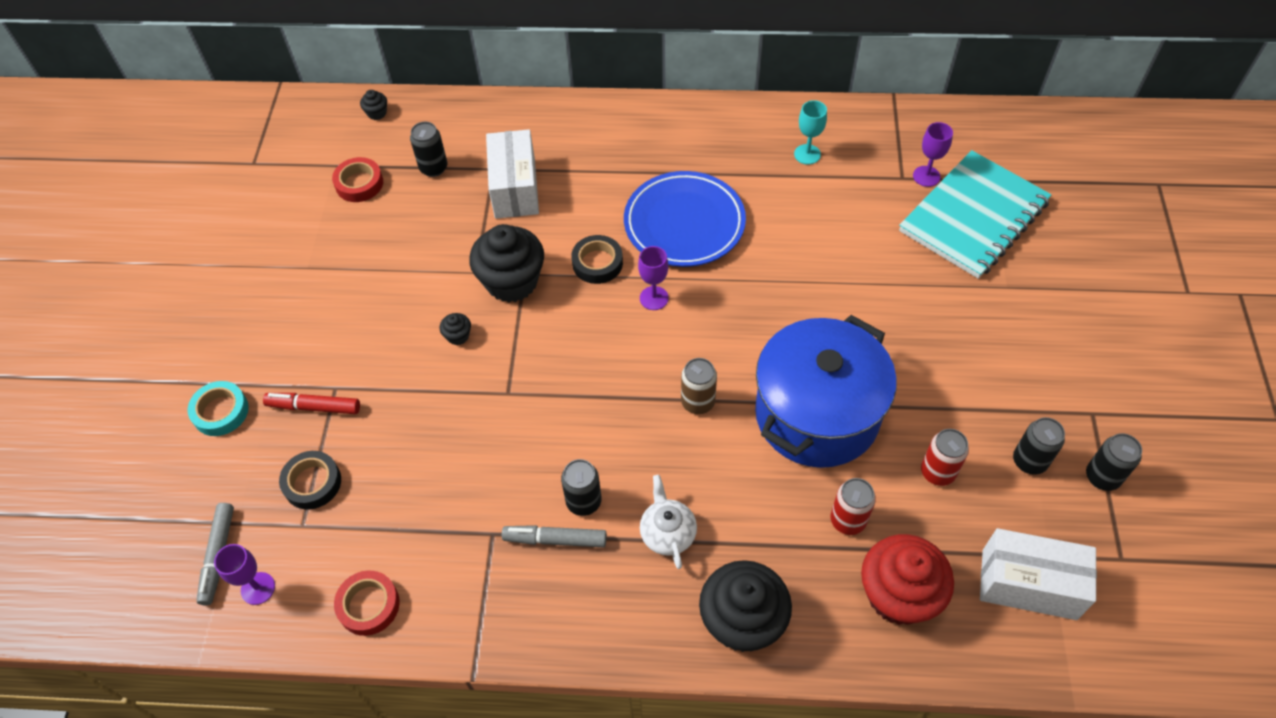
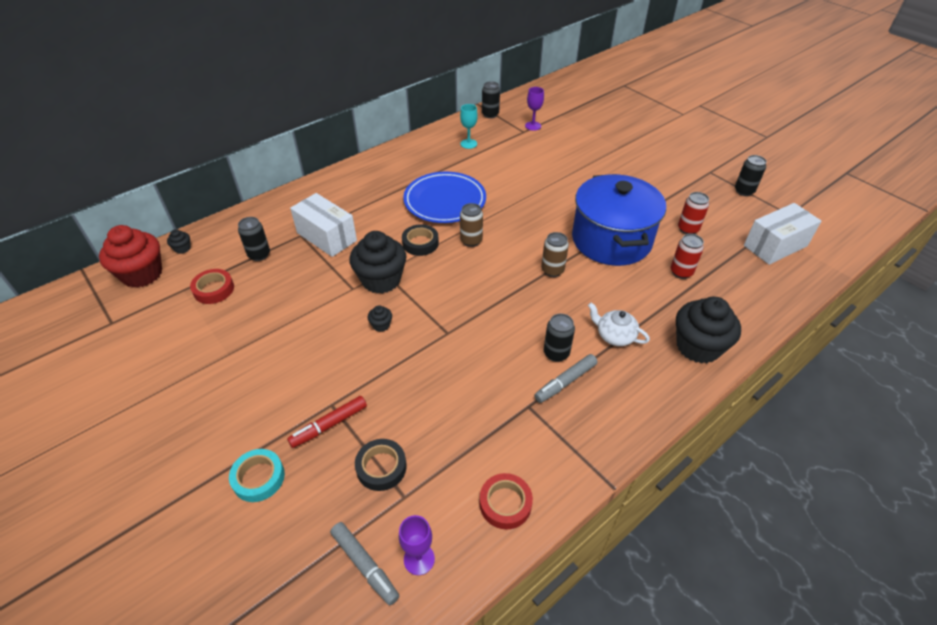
camera: 45 degrees left, 10 degrees down
purple goblet [638,246,669,310] -> brown can [460,203,483,247]
red cupcake [861,534,954,625] -> red cupcake moved to [99,225,162,288]
turquoise notebook [899,150,1052,279] -> none
black can [1013,417,1065,475] -> black can moved to [482,81,500,118]

